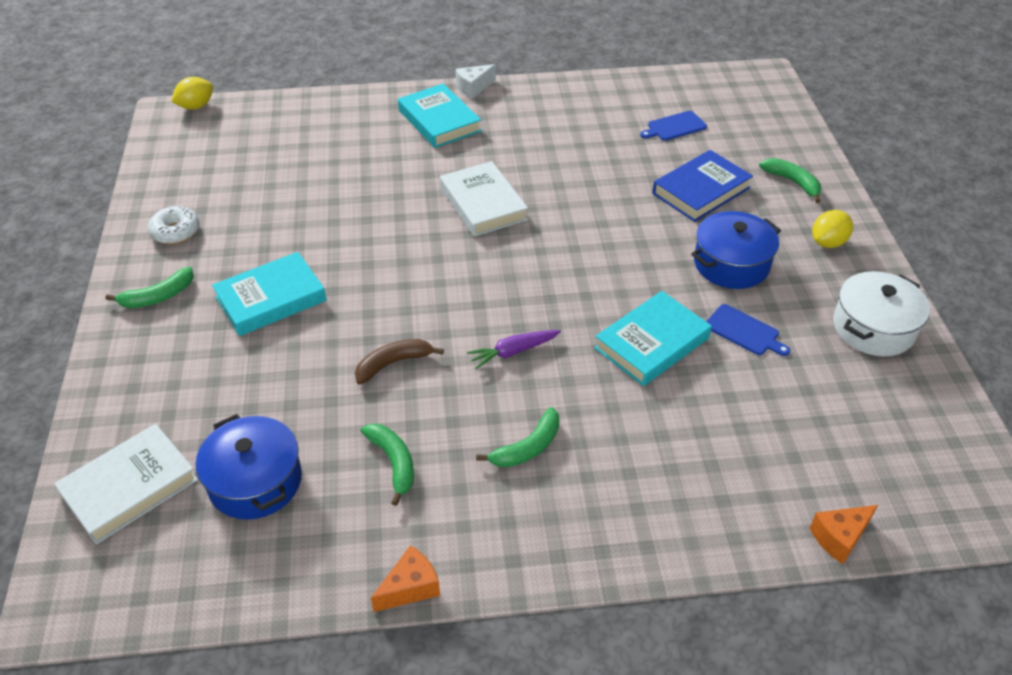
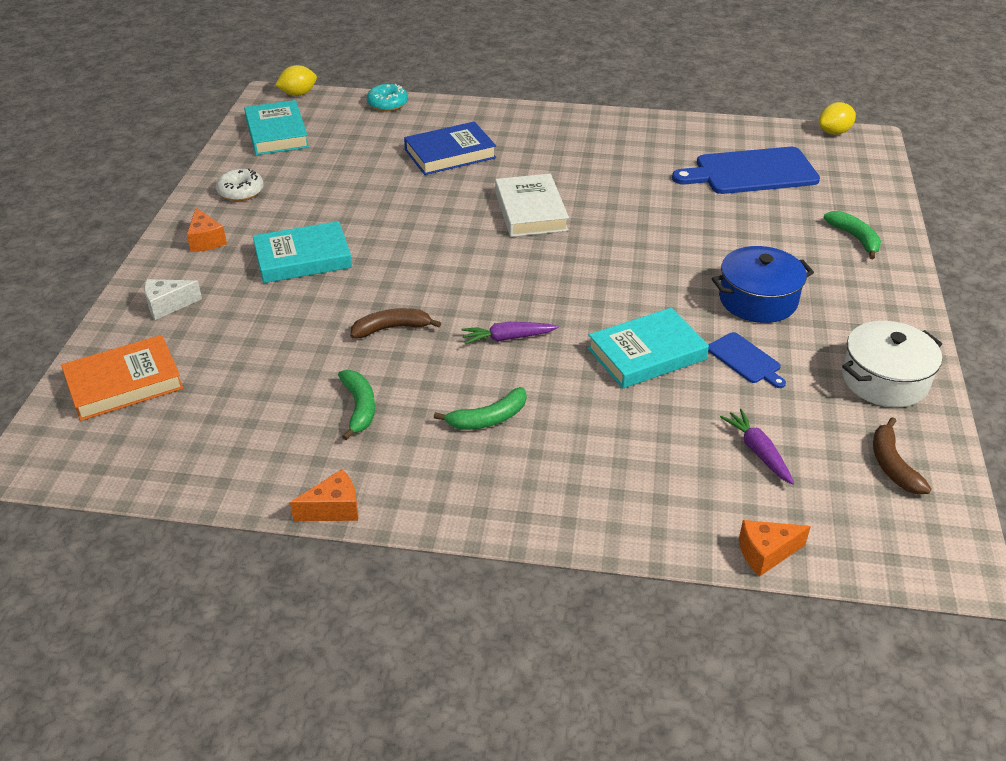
camera: 15 degrees right, 5 degrees down
white book [54,424,198,544] -> orange book [61,335,183,421]
green banana [105,267,194,308] -> orange cheese [187,208,227,252]
blue pot [196,414,302,520] -> none
turquoise book [398,84,481,148] -> turquoise book moved to [244,100,309,155]
white cheese [456,64,496,99] -> white cheese moved to [144,279,202,320]
blue cutting board [640,111,707,141] -> blue cutting board [672,147,820,194], size x2.02
blue book [652,150,753,222] -> blue book moved to [404,122,496,175]
yellow lemon [812,210,853,248] -> yellow lemon moved to [819,102,856,135]
none -> turquoise donut [367,84,408,111]
none -> purple carrot [720,409,794,485]
none -> brown banana [873,417,931,495]

